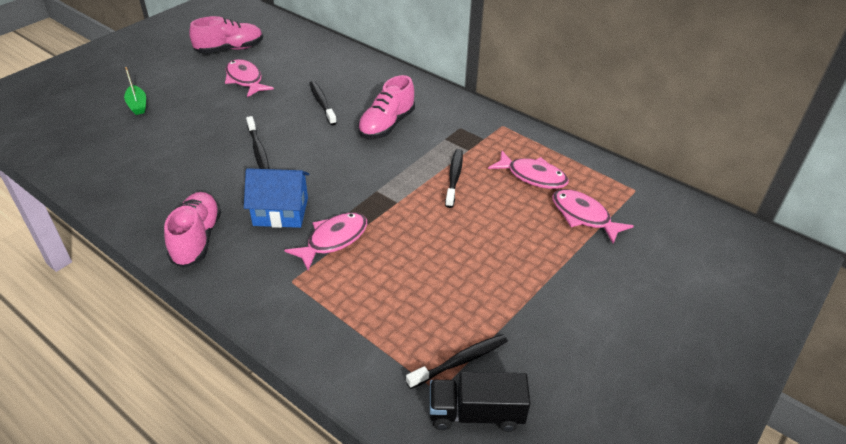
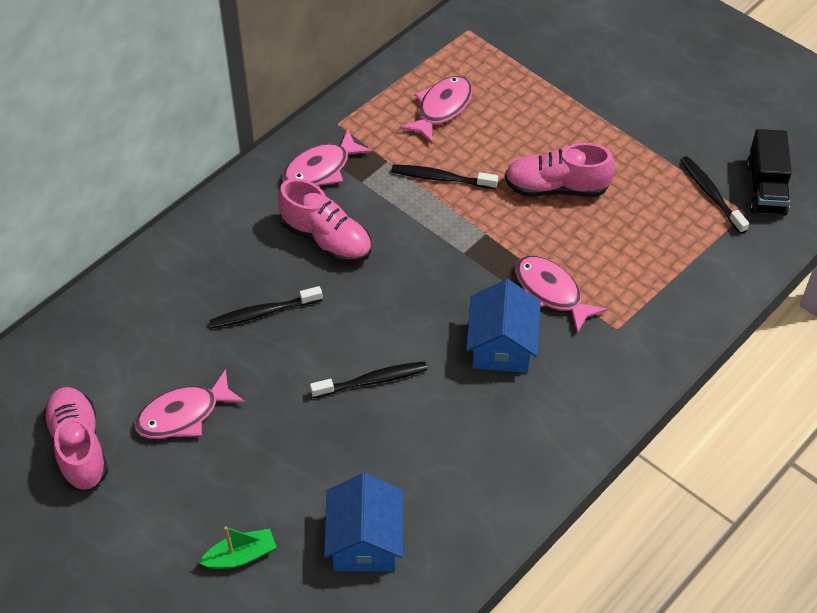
camera: 85 degrees left, 10 degrees up
pink shoe [164,192,221,267] -> pink shoe moved to [505,143,615,197]
pink fish [552,189,634,244] -> pink fish moved to [282,129,373,186]
none -> blue house [324,473,403,571]

